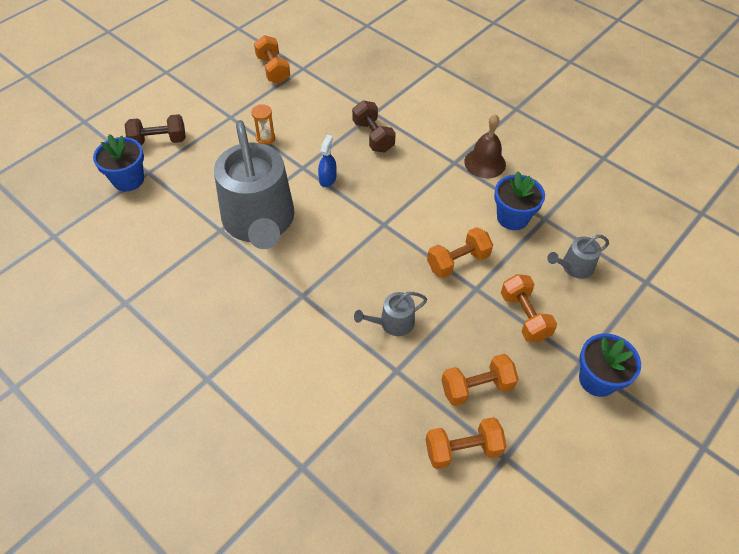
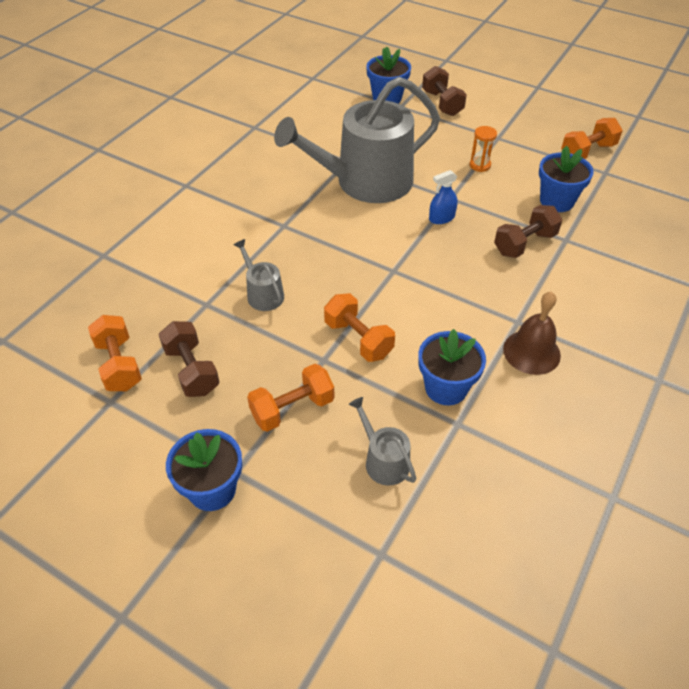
camera: 80 degrees right, 5 degrees down
blue spray bottle [318,135,337,187] -> blue spray bottle turned 150 degrees clockwise [429,170,458,224]
orange dumbbell [441,354,518,406] -> brown dumbbell [158,321,220,397]
none -> blue flower pot [539,146,594,212]

